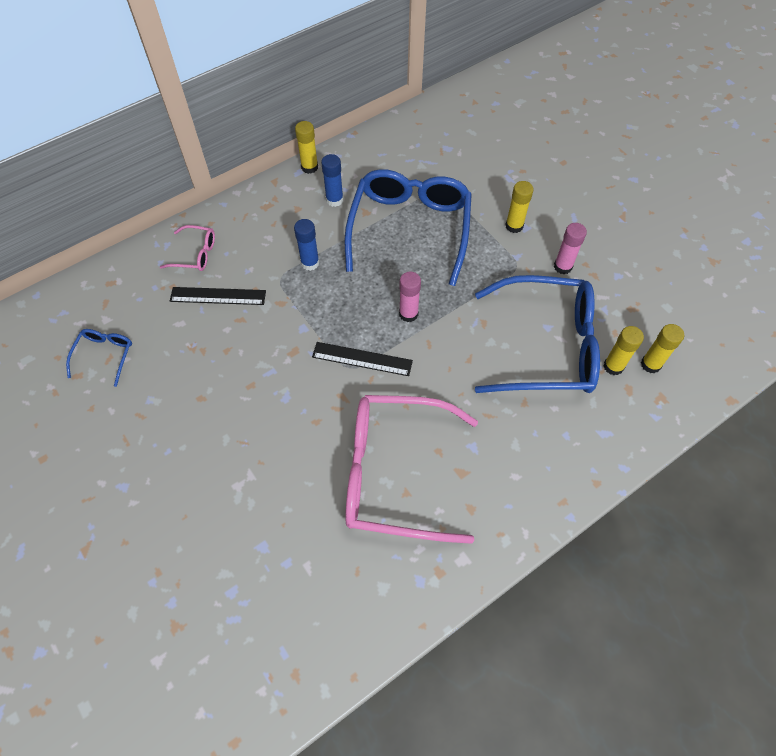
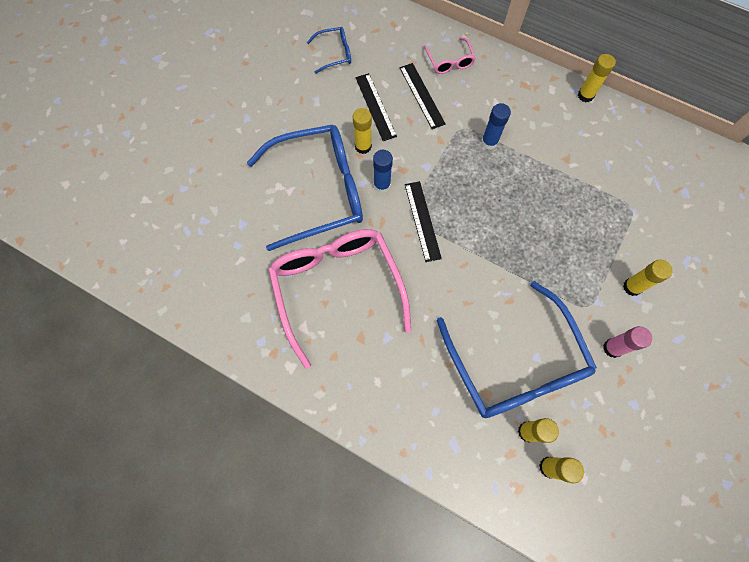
camera: 65 degrees right, 10 degrees up
blue glue stick [321,154,343,207] -> blue glue stick moved to [373,150,393,193]
blue glasses [344,169,472,286] -> blue glasses moved to [247,125,363,251]
pink glue stick [399,272,421,322] -> none
none -> yellow glue stick [353,108,372,154]
none -> black ruler [355,73,397,141]

